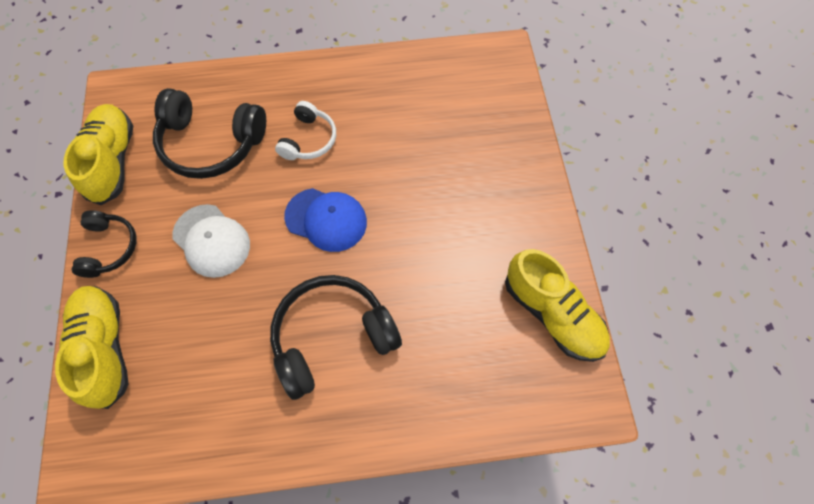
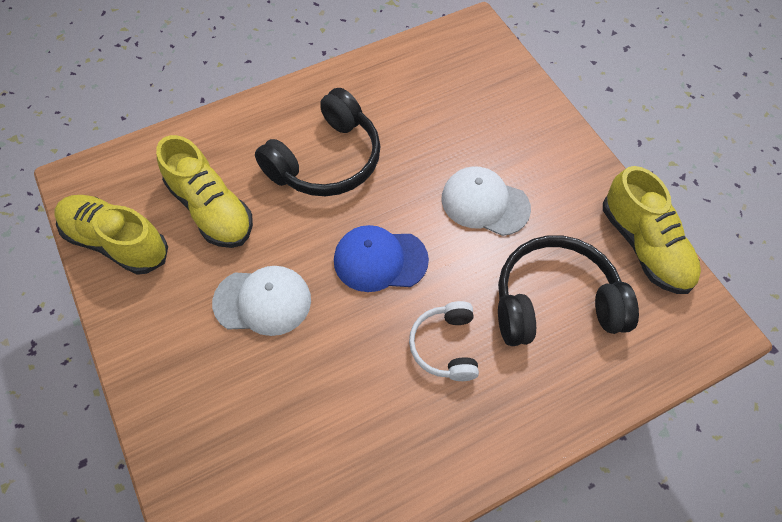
camera: 160 degrees right, 5 degrees down
yellow shoe [55,286,129,409] -> yellow shoe moved to [156,135,253,248]
black headphones [71,210,137,278] -> none
none -> white cap [212,266,311,336]

